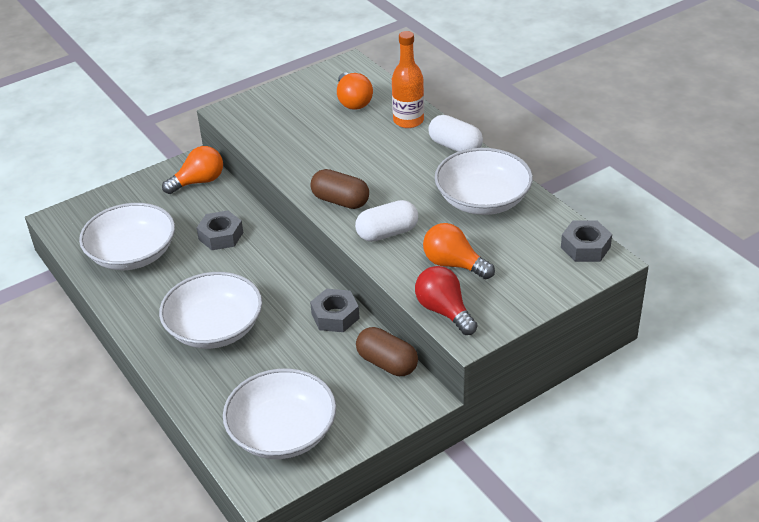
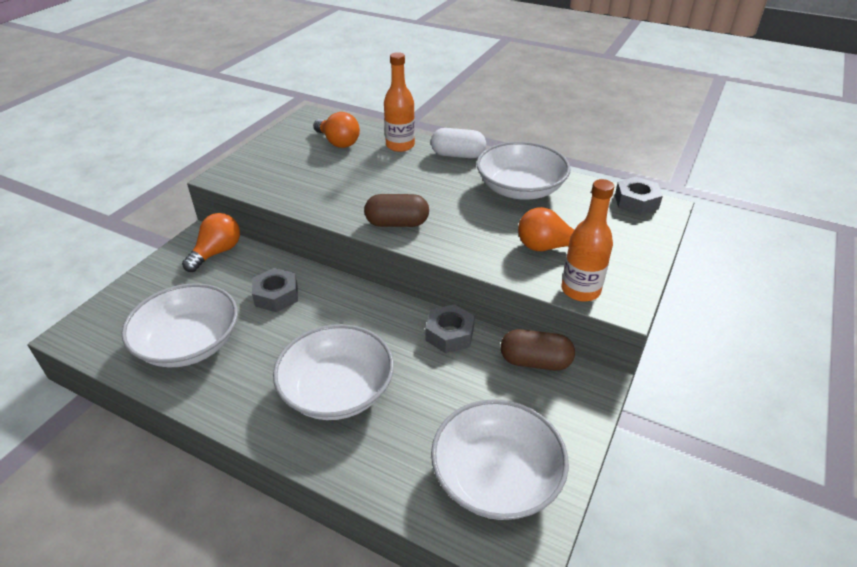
camera: 30 degrees left, 0 degrees up
white capsule [355,200,418,242] -> none
red light bulb [415,266,477,335] -> orange bottle [561,179,614,301]

